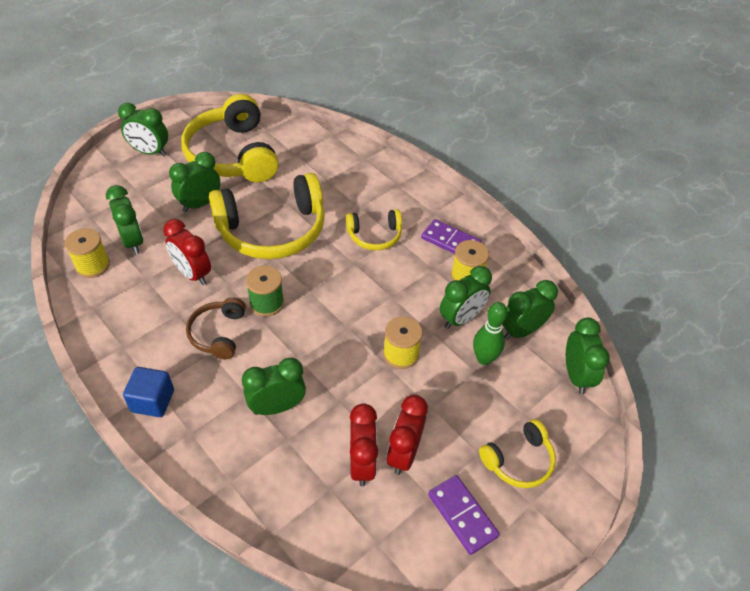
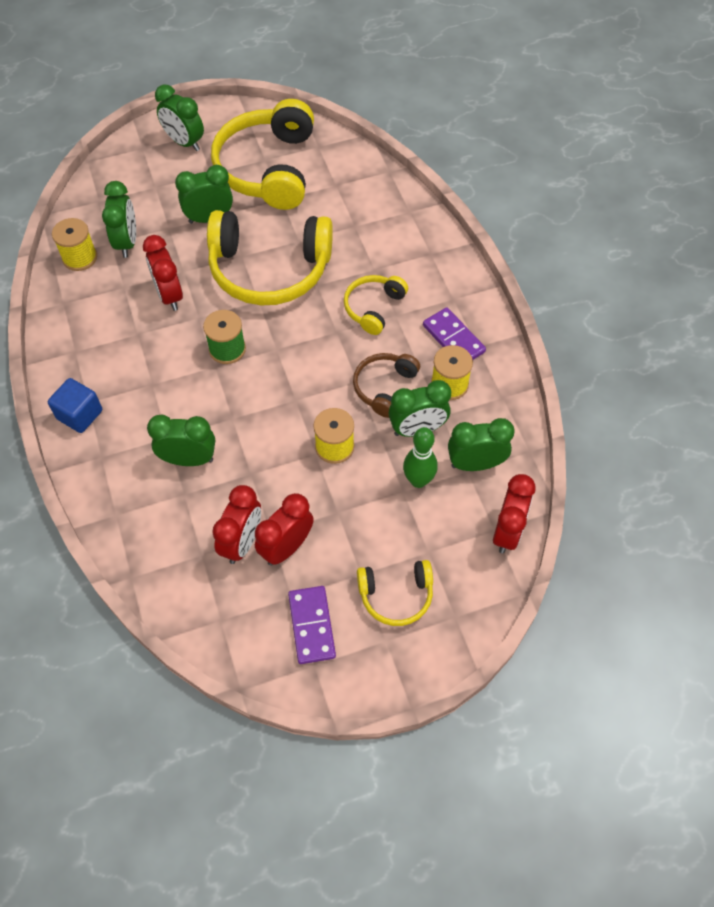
camera: 25 degrees right, 10 degrees up
brown headphones [186,297,246,359] -> brown headphones moved to [353,353,420,418]
yellow headphones [346,209,402,250] -> yellow headphones turned 105 degrees clockwise [344,275,408,335]
green clock [566,317,610,394] -> red clock [493,474,536,553]

